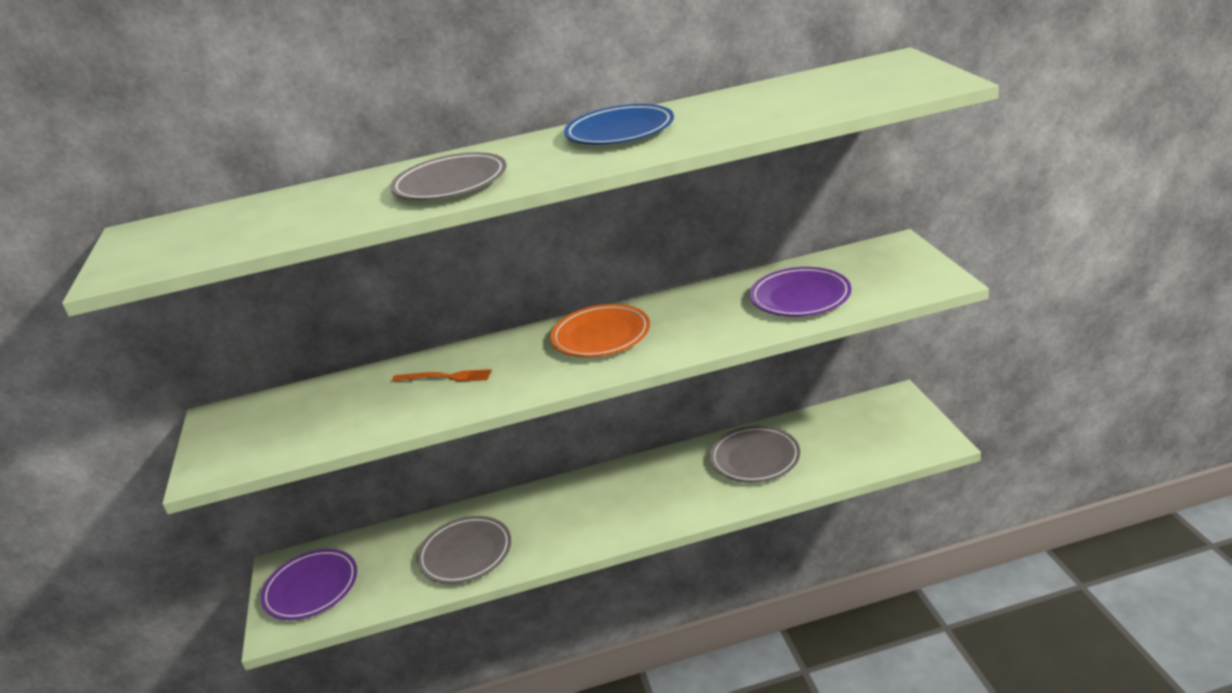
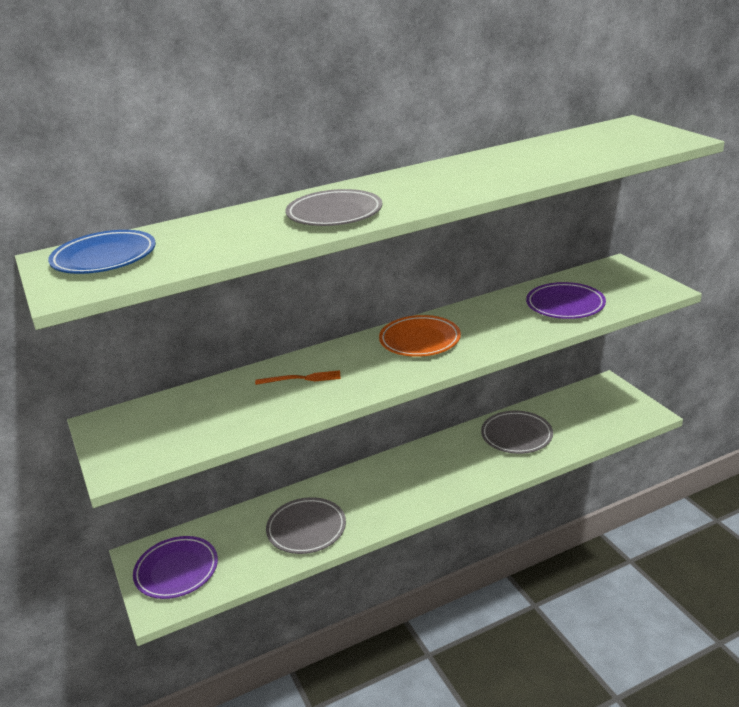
camera: 15 degrees left, 0 degrees up
blue plate [564,104,674,145] -> blue plate moved to [48,230,156,274]

